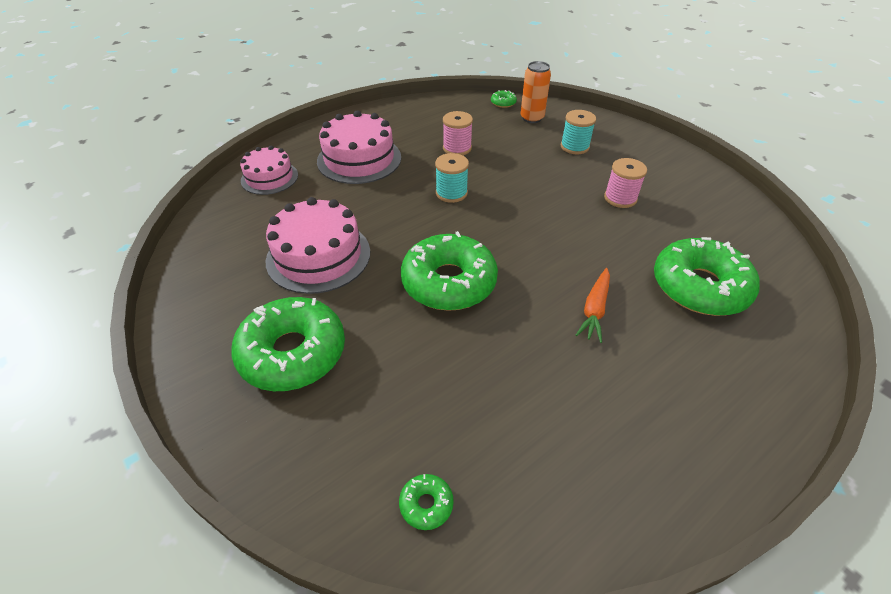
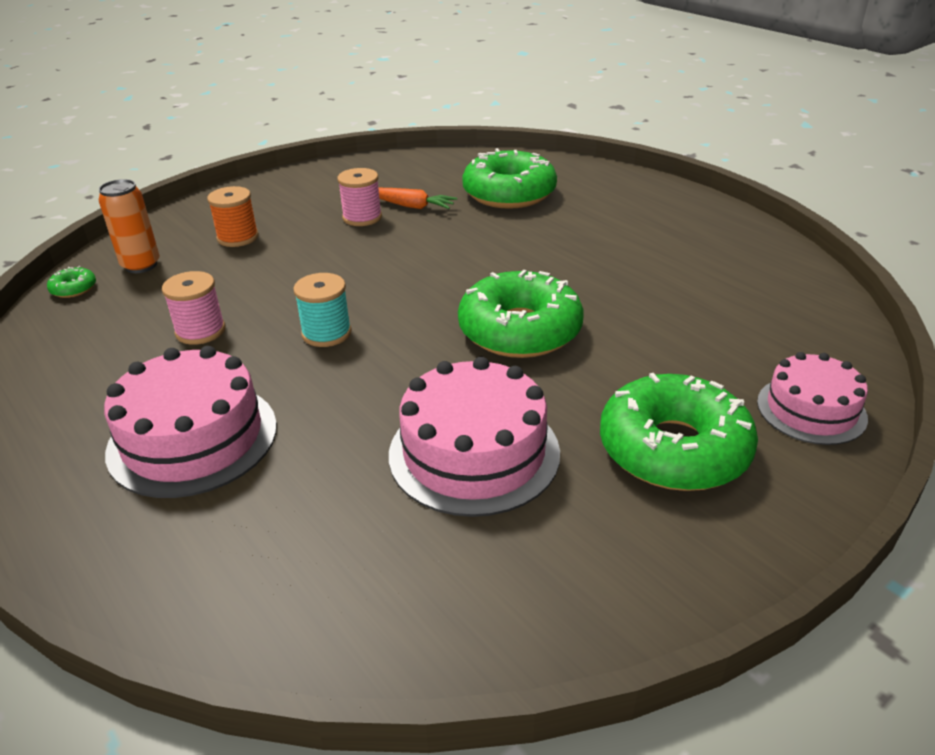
camera: 90 degrees left, 10 degrees down
pink cake [240,146,298,195] -> pink cake moved to [757,352,868,445]
green donut [399,474,454,530] -> none
turquoise spool [561,110,596,154] -> orange spool [207,186,259,247]
orange carrot [576,268,610,343] -> orange carrot moved to [378,188,457,209]

